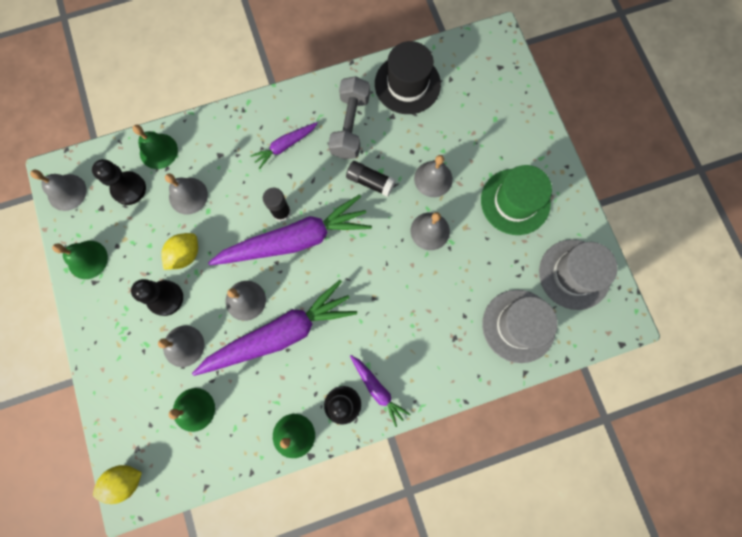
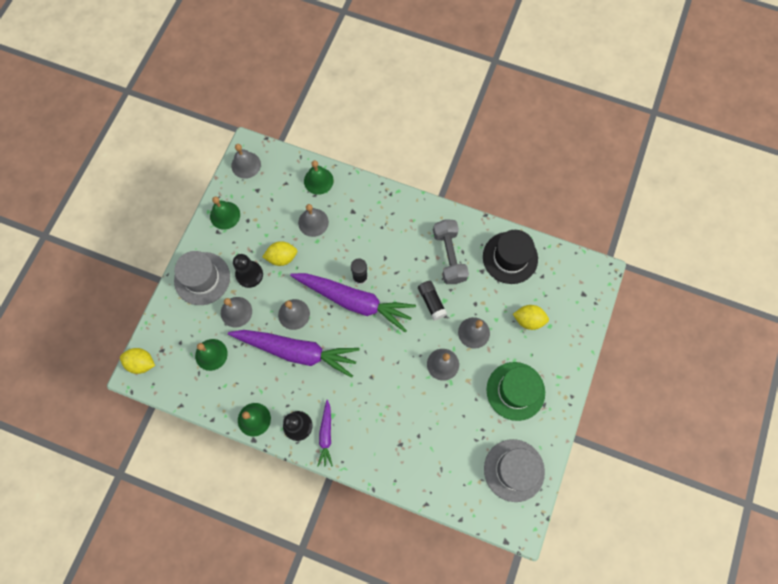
camera: 40 degrees right, 5 degrees down
black pawn [92,159,146,205] -> none
purple carrot [250,122,318,169] -> none
grey dumbbell [328,76,370,159] -> grey dumbbell turned 60 degrees counterclockwise [433,219,469,284]
grey hat [482,290,558,363] -> grey hat moved to [174,251,230,305]
none -> yellow lemon [513,305,549,330]

